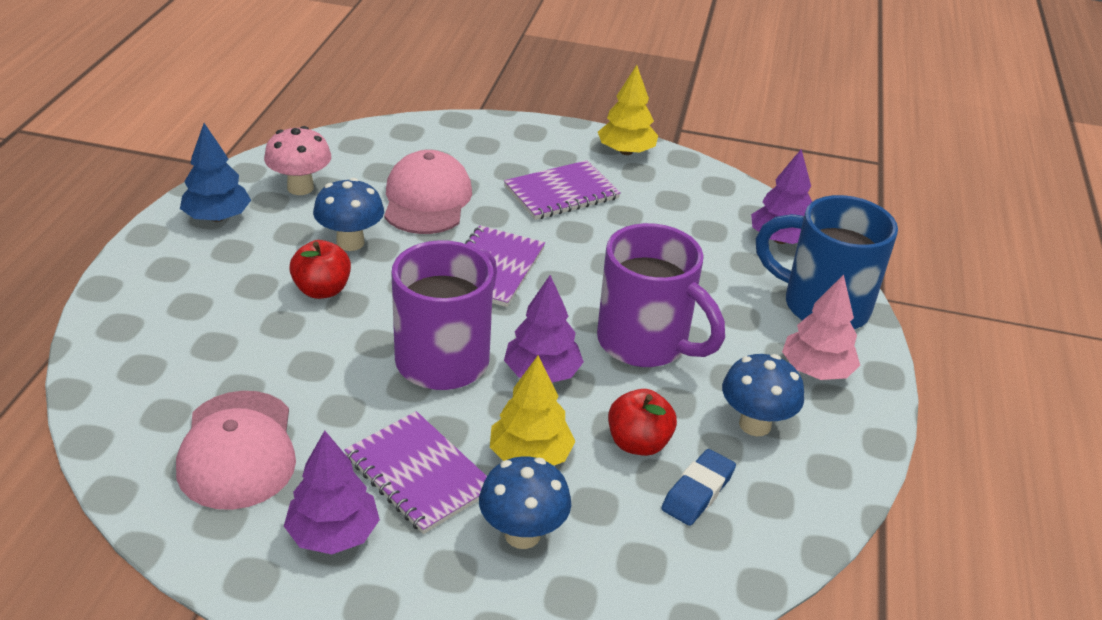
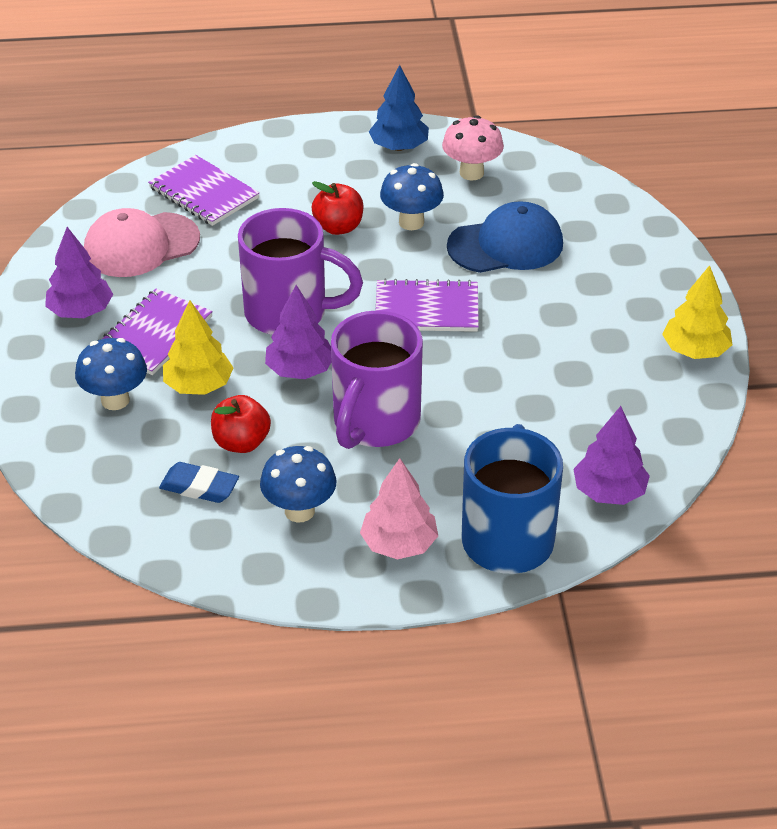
camera: 75 degrees right, 5 degrees up
pink cap [384,150,472,234] -> blue cap [447,201,563,273]
purple notebook [504,160,621,220] -> purple notebook moved to [148,155,259,226]

